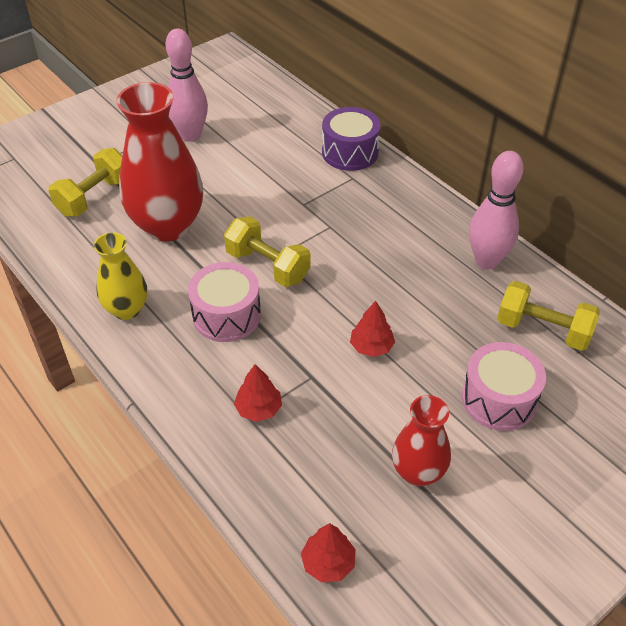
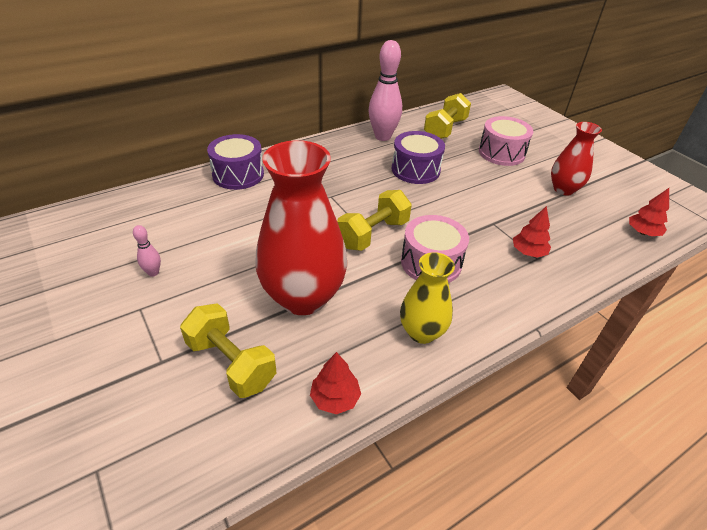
camera: 85 degrees left, 5 degrees down
pink bowling pin [166,28,208,142] -> pink bowling pin [133,225,161,277], size x0.45
red tree [350,301,395,357] -> red tree moved to [310,352,361,414]
none -> purple drum [392,131,445,184]

